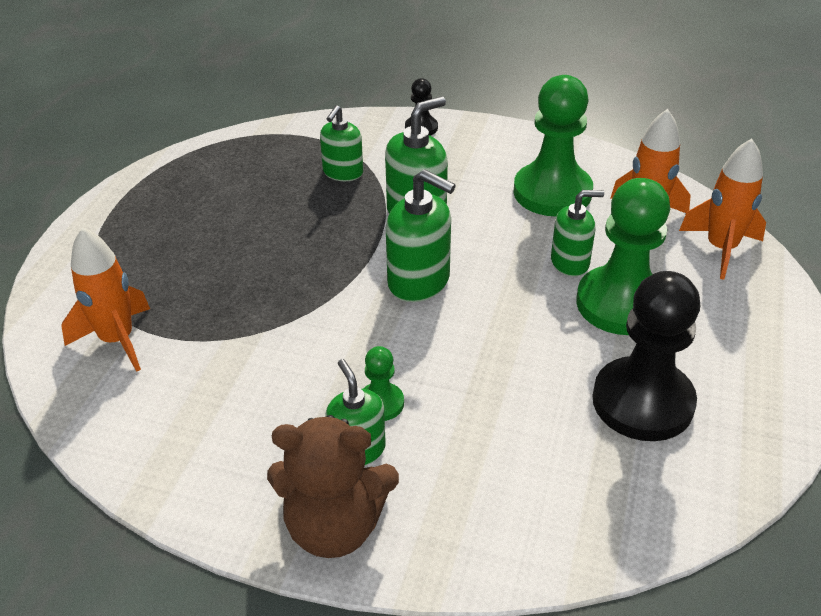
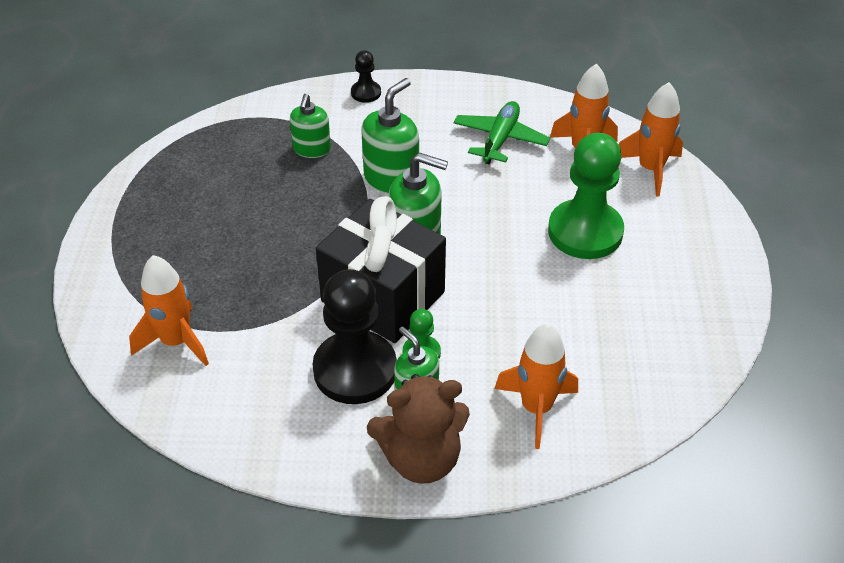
camera: 15 degrees left, 5 degrees up
green pawn [513,75,593,216] -> green plane [453,101,550,164]
green soap dispenser [551,190,604,277] -> none
black pawn [593,271,700,441] -> black pawn moved to [312,269,397,404]
none -> black gift [316,196,446,343]
none -> orange rocket [495,323,578,449]

